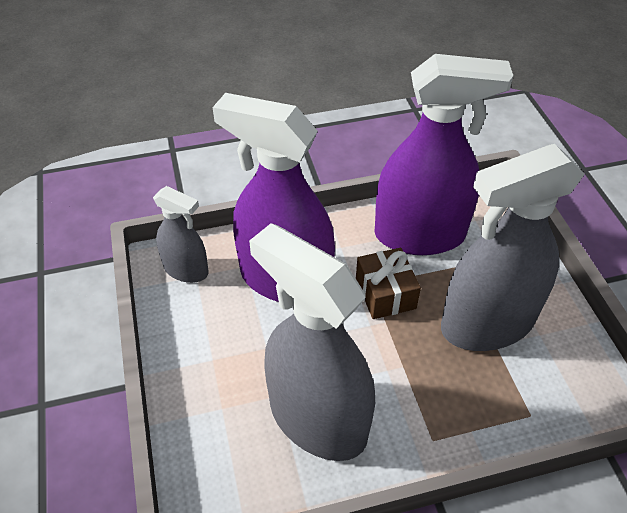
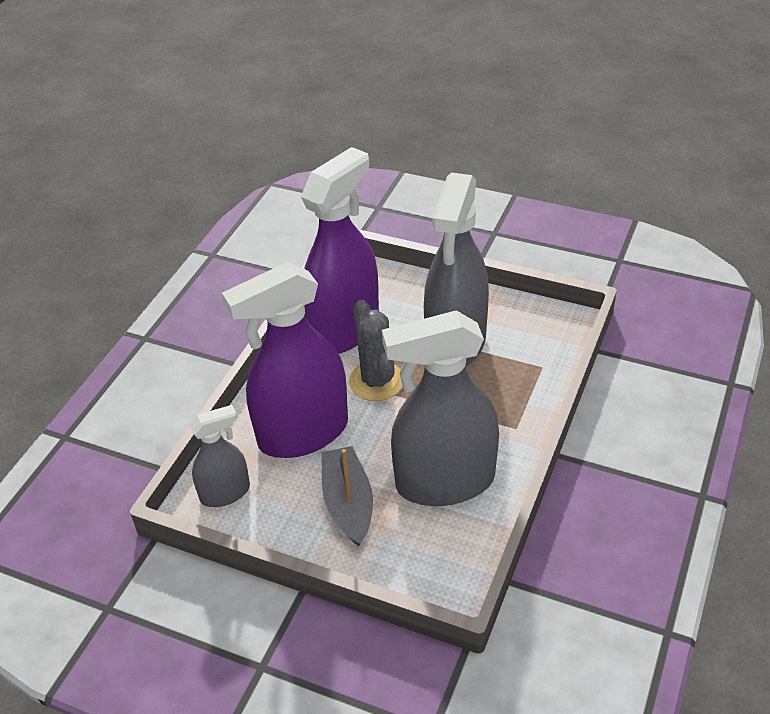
camera: 50 degrees left, 5 degrees down
brown gift [356,248,421,319] -> grey cactus [349,300,403,401]
none -> grey boat [322,446,373,546]

